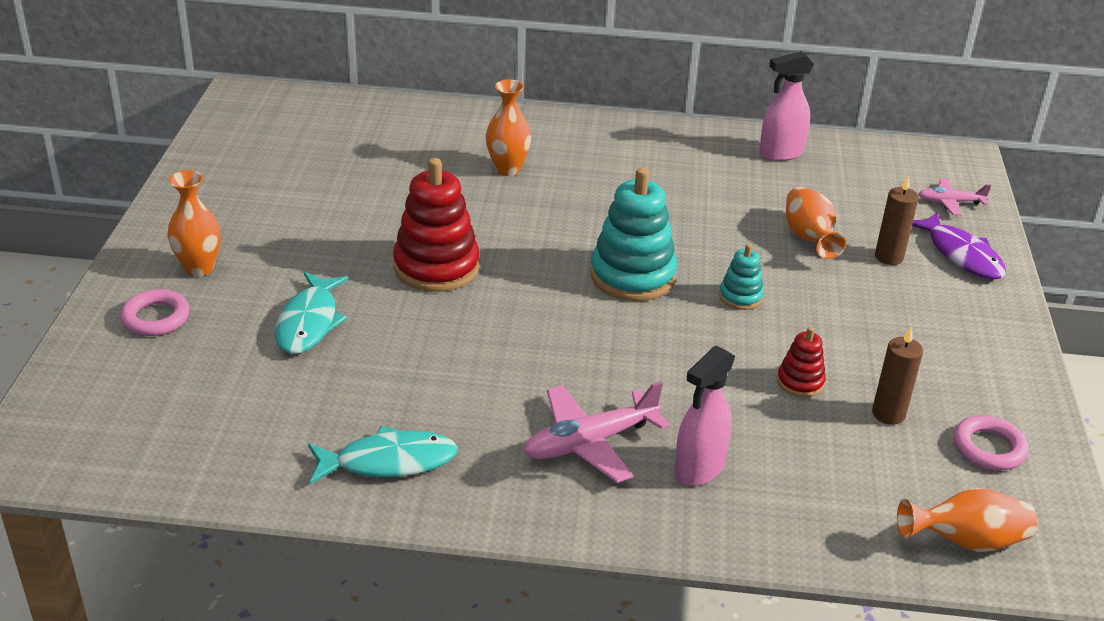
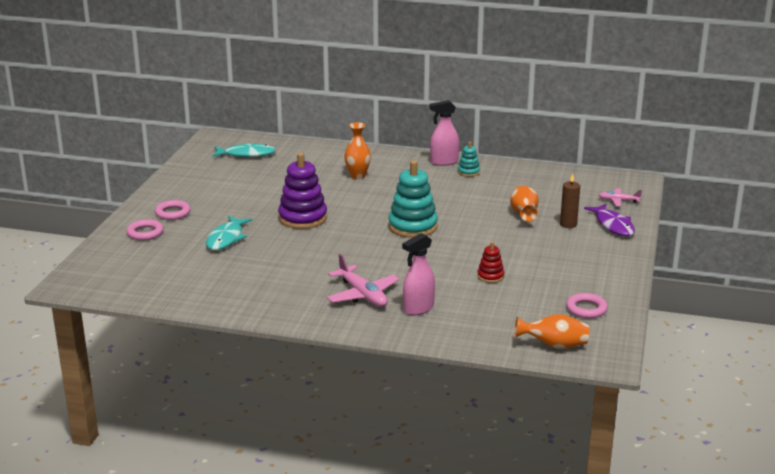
camera: 10 degrees right, 10 degrees down
orange vase [167,170,221,277] -> pink ring [155,200,191,220]
turquoise fish [308,426,458,484] -> turquoise fish moved to [212,143,276,157]
red stacking toy [393,158,480,292] -> purple stacking toy [278,153,327,229]
pink plane [524,382,669,483] -> pink plane turned 105 degrees counterclockwise [327,254,399,307]
turquoise stacking toy [719,244,764,310] -> turquoise stacking toy moved to [458,142,480,177]
pink spray bottle [759,51,814,161] -> pink spray bottle moved to [429,100,459,166]
brown candle [872,327,923,425] -> none

